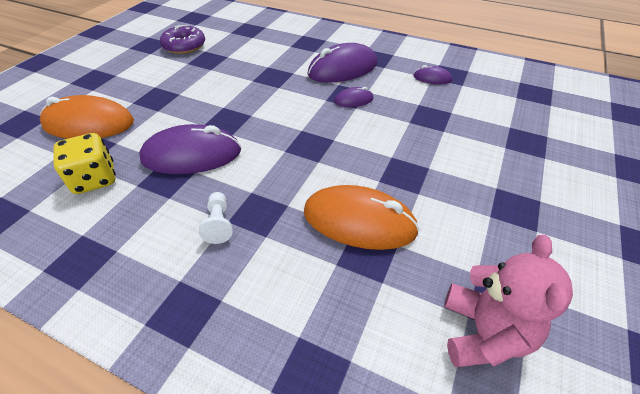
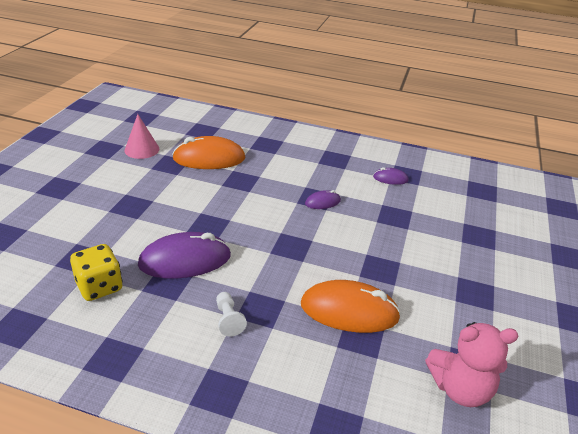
camera: 10 degrees left, 10 degrees down
orange mouse [40,95,134,139] -> orange mouse moved to [172,136,245,169]
purple donut [160,25,205,54] -> pink cone [124,114,159,159]
purple mouse [307,43,377,83] -> none
pink teddy bear [444,235,573,367] -> pink teddy bear turned 90 degrees clockwise [425,322,518,407]

